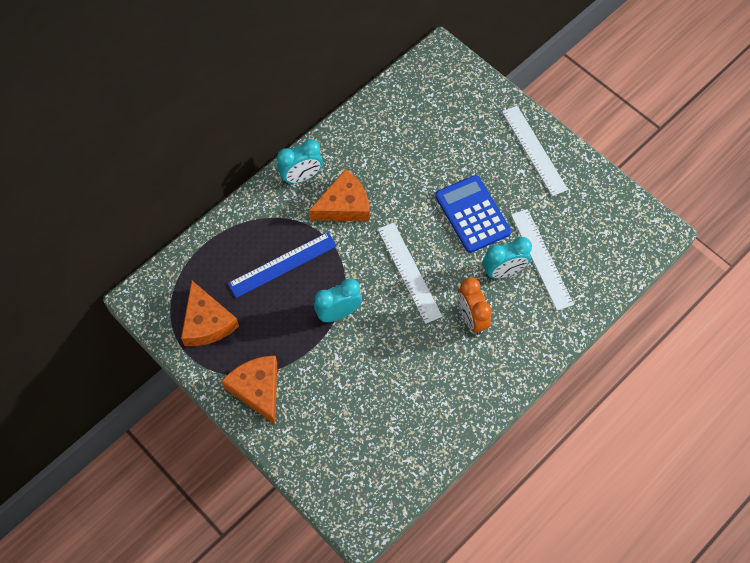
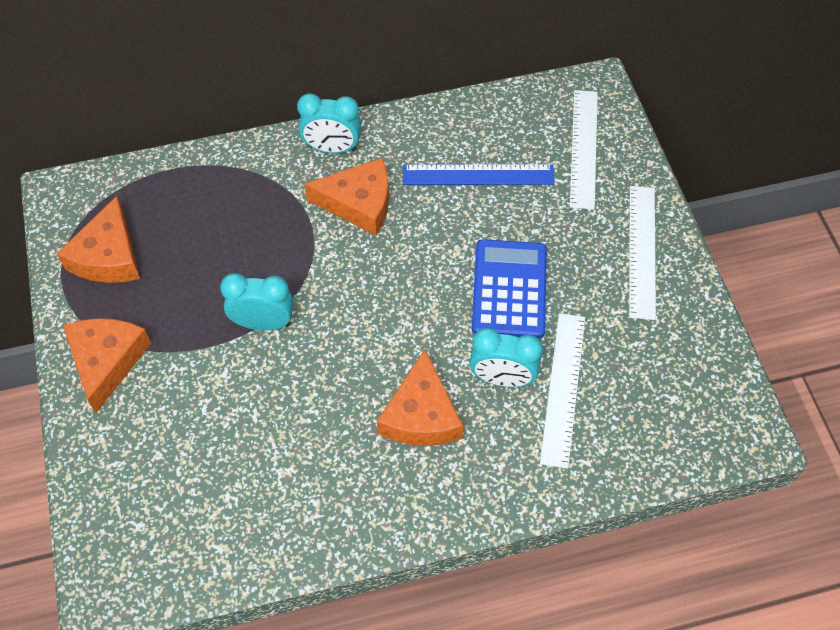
camera: 30 degrees right, 5 degrees down
blue ruler [228,232,337,298] -> blue ruler moved to [403,164,555,185]
white ruler [378,223,442,324] -> white ruler moved to [570,90,598,210]
orange clock [458,277,492,335] -> orange cheese [377,349,463,446]

